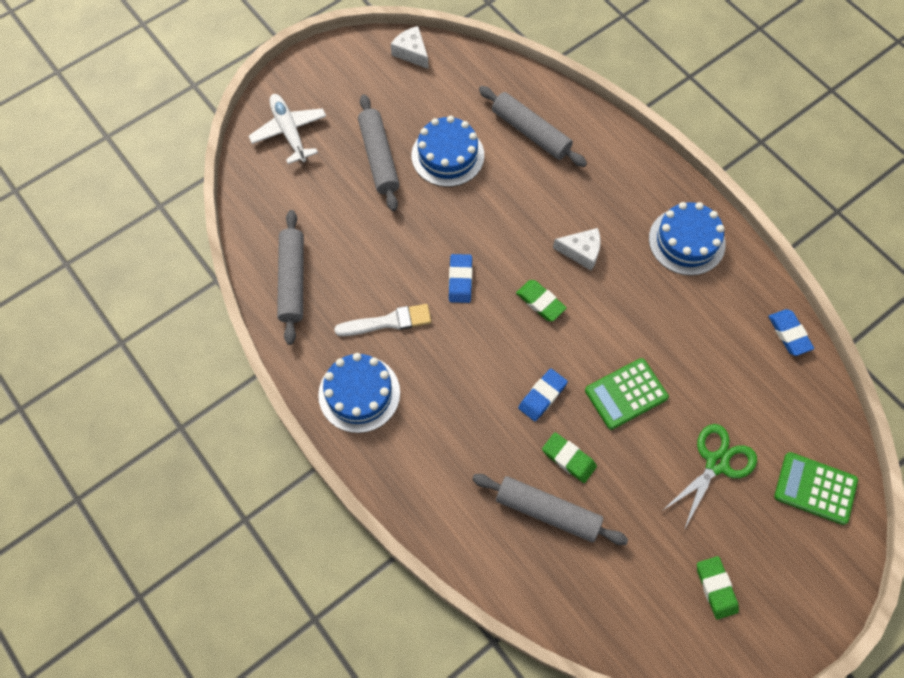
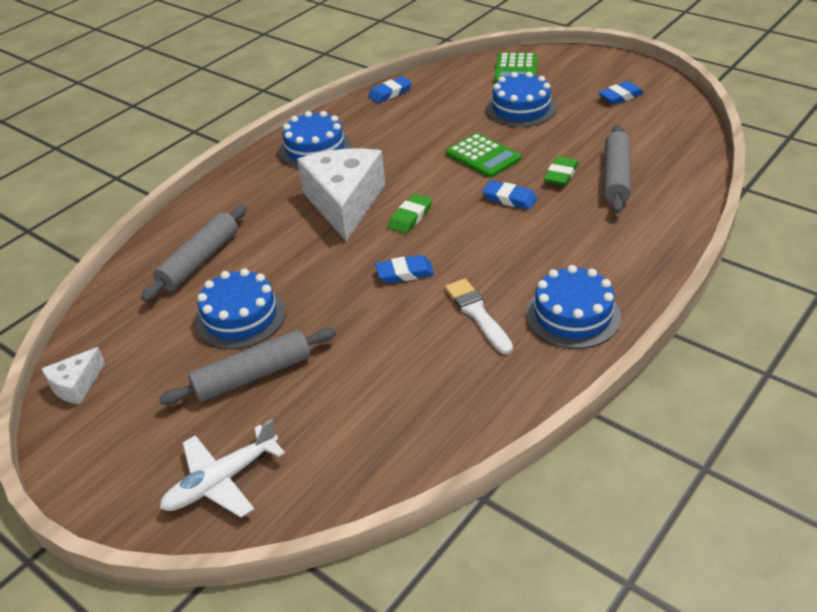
camera: 100 degrees left, 25 degrees down
grey rolling pin [277,210,304,345] -> none
white cheese [553,228,601,271] -> white cheese [297,149,385,242], size x2.12
green scissors [662,424,757,530] -> blue cake [486,72,557,127]
green eraser [697,556,739,620] -> blue eraser [598,81,644,105]

